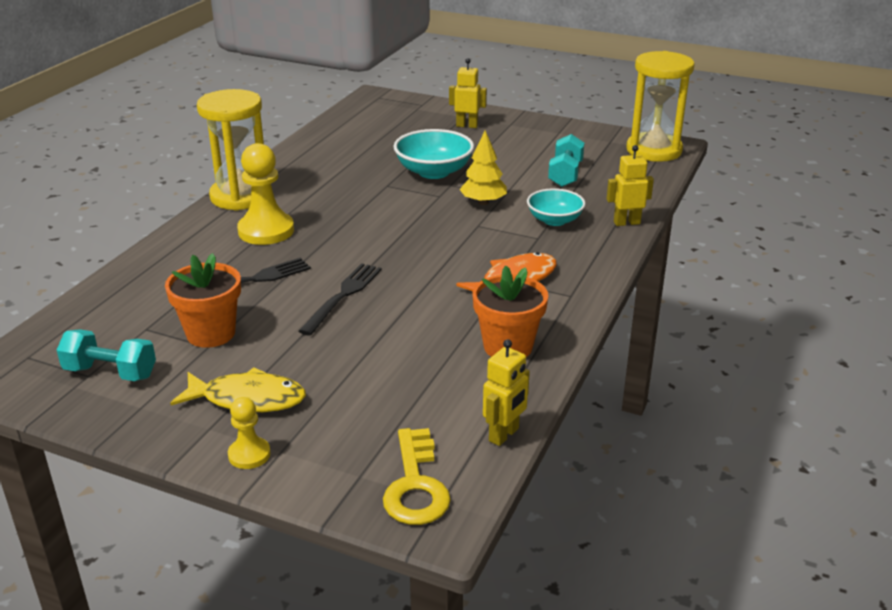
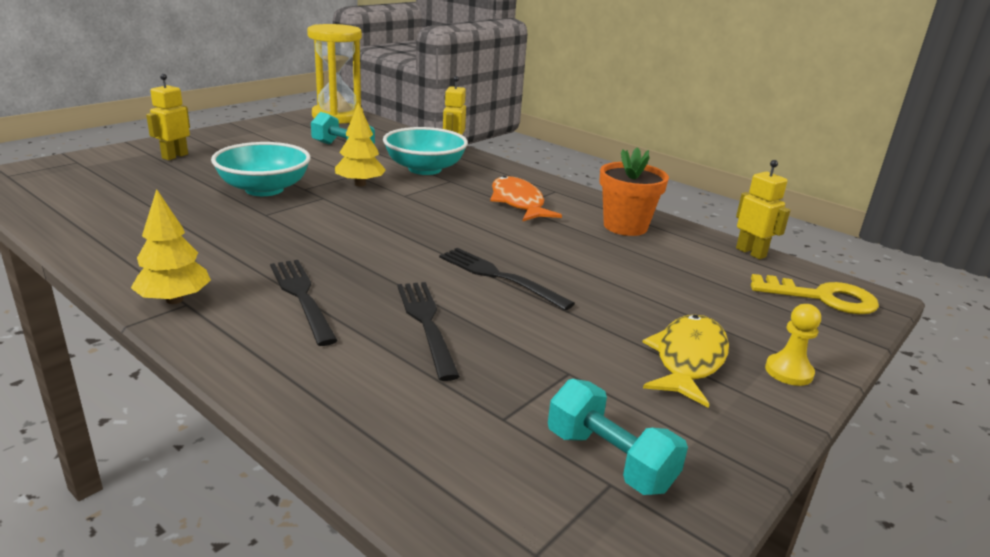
camera: 75 degrees left, 5 degrees down
turquoise dumbbell [57,329,156,381] -> turquoise dumbbell turned 75 degrees counterclockwise [548,379,688,495]
orange flower pot [165,253,241,348] -> none
yellow hourglass [197,89,264,211] -> yellow tree [131,189,211,304]
yellow pawn [237,143,294,245] -> black fork [270,260,338,346]
turquoise bowl [527,188,585,226] -> turquoise bowl [383,127,468,175], size x1.50

